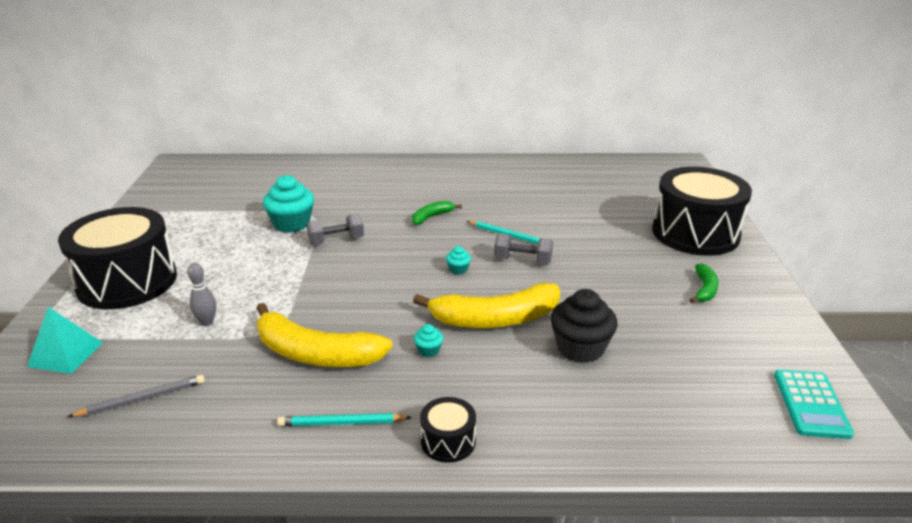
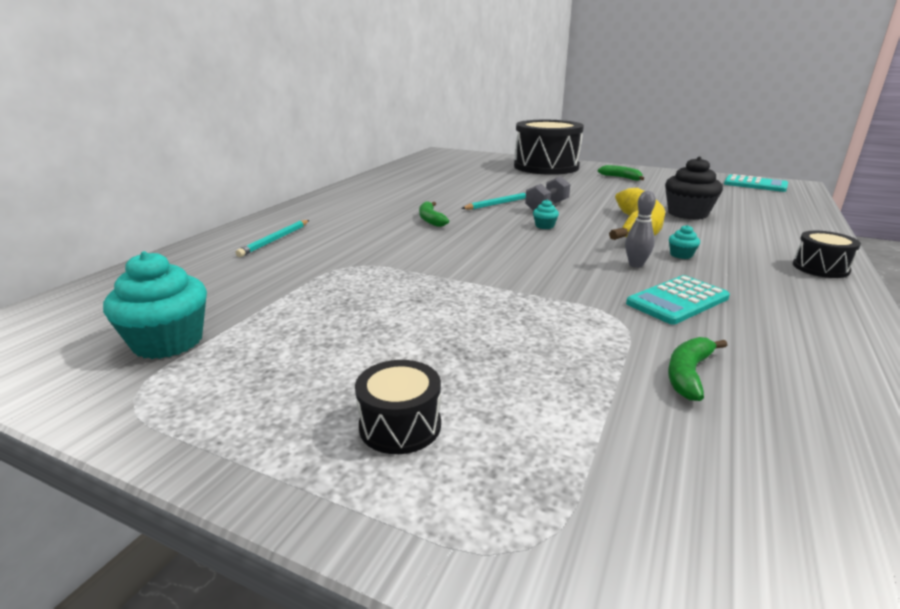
camera: 65 degrees left, 5 degrees down
turquoise pyramid [27,307,103,374] -> none
black drum [58,207,177,309] -> black drum [355,360,441,454], size x0.43
grey pencil [67,375,205,417] -> none
grey bowling pin [187,263,216,326] -> grey bowling pin moved to [625,191,656,268]
yellow banana [256,303,393,367] -> turquoise calculator [626,275,730,324]
turquoise cupcake [263,175,314,233] -> turquoise cupcake moved to [103,251,207,359]
turquoise pencil [277,413,412,426] -> turquoise pencil moved to [236,220,309,257]
grey dumbbell [307,213,364,245] -> none
none -> green banana [668,337,727,401]

